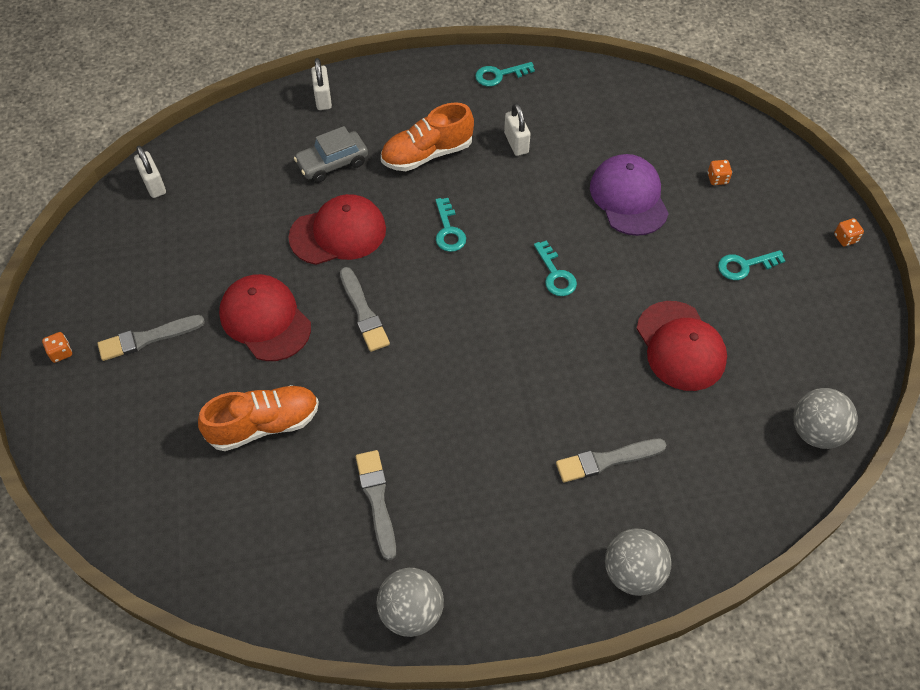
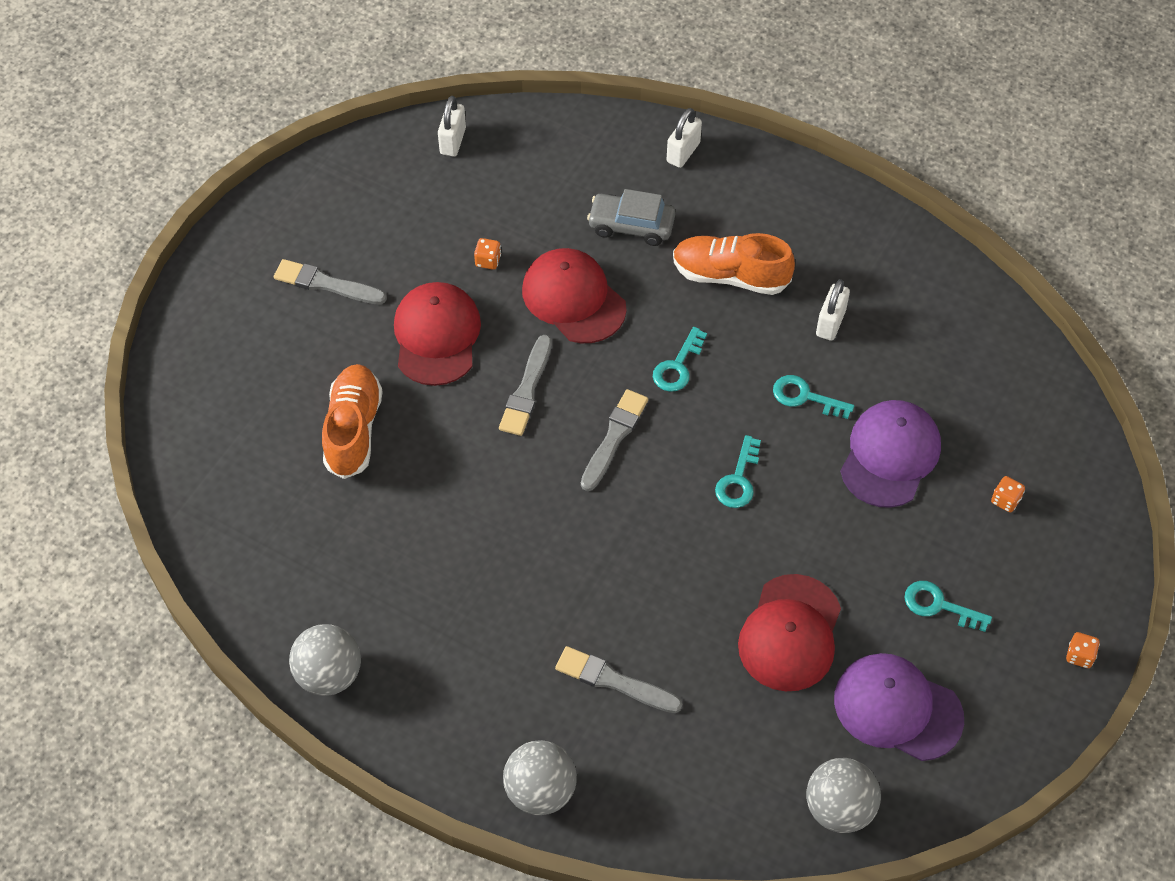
camera: 40 degrees right, 0 degrees up
orange dice [42,332,72,363] -> orange dice moved to [474,238,501,270]
orange shoe [198,385,319,451] -> orange shoe turned 105 degrees counterclockwise [322,364,383,479]
red cap [288,194,386,265] -> red cap turned 150 degrees counterclockwise [522,248,627,343]
grey brush [356,450,396,560] -> grey brush moved to [581,389,648,491]
turquoise key [475,62,535,86] -> turquoise key moved to [773,375,854,419]
none -> purple cap [834,653,964,761]

